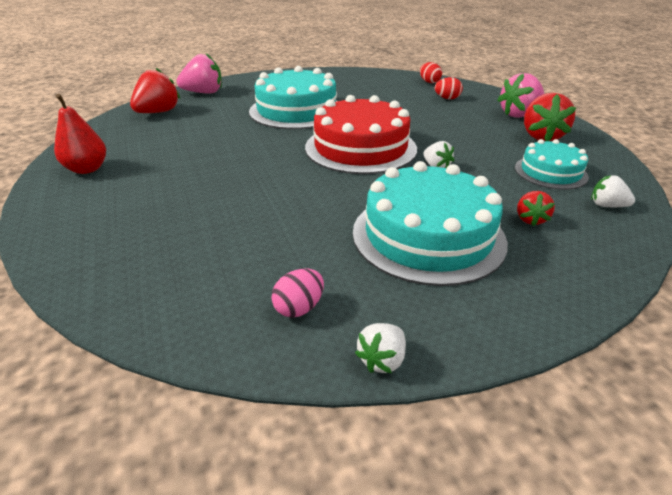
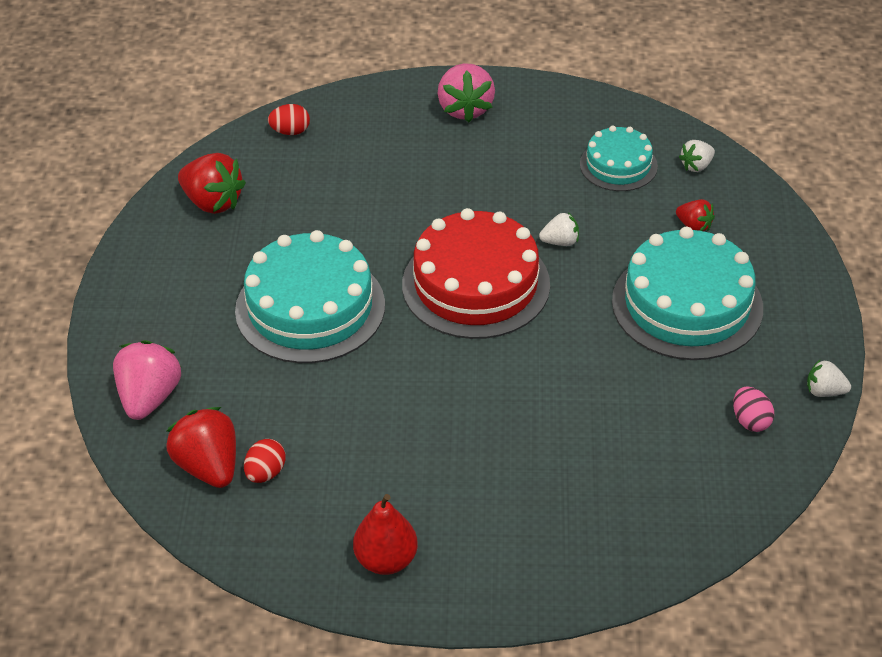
camera: 65 degrees left, 10 degrees up
white strawberry [355,323,406,373] -> white strawberry turned 135 degrees clockwise [807,359,851,397]
red egg [435,77,463,99] -> red egg moved to [244,439,286,483]
red strawberry [524,93,576,141] -> red strawberry moved to [178,153,246,214]

